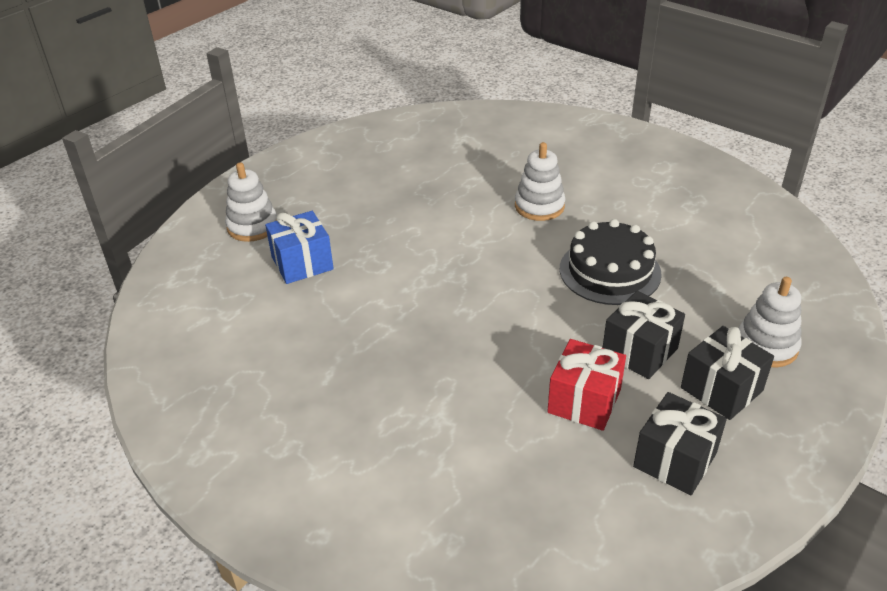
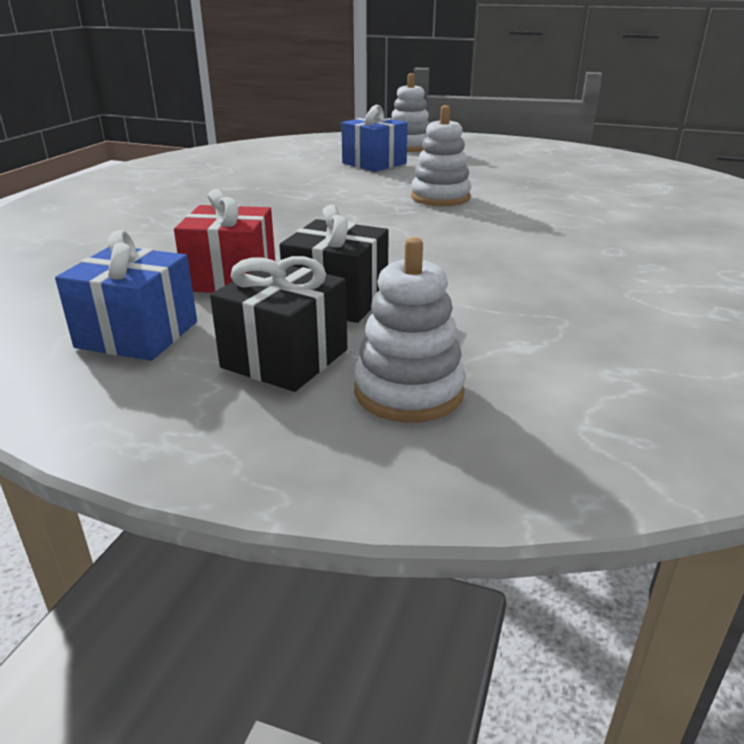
camera: 70 degrees right, 10 degrees down
white stacking toy [515,142,565,221] -> white stacking toy moved to [411,105,472,206]
black cake [560,219,662,305] -> none
black gift [633,392,727,495] -> blue gift [55,230,197,361]

